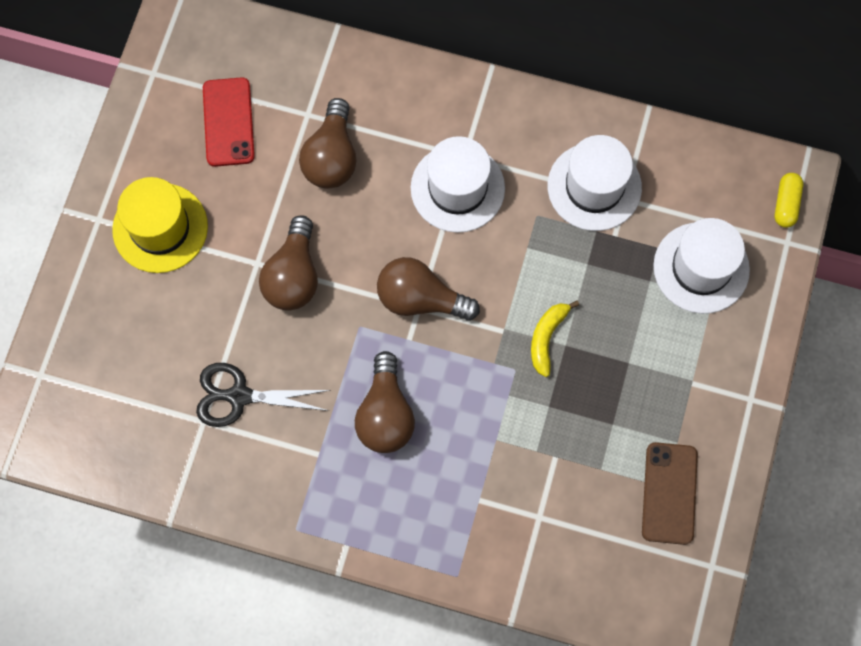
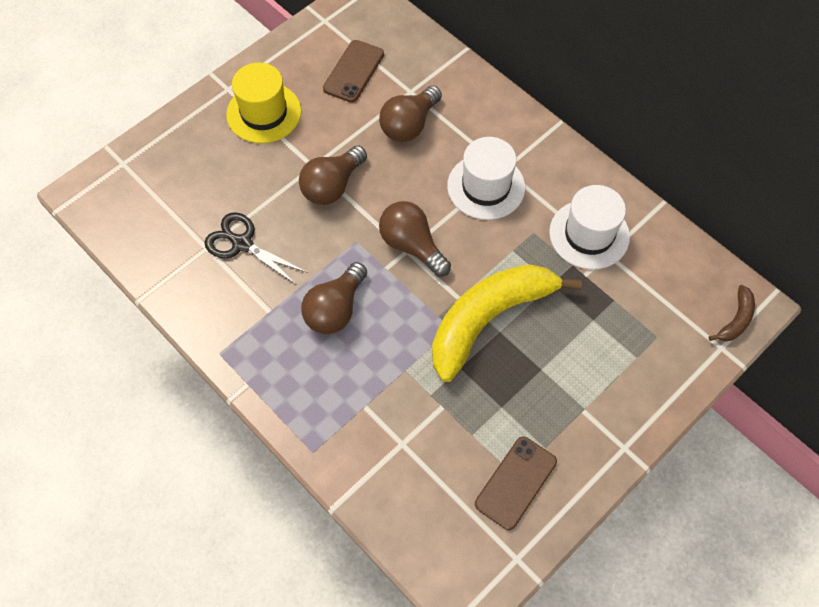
camera: 30 degrees right, 10 degrees down
red phone [203,77,255,167] -> brown phone [323,40,384,103]
yellow banana [531,300,579,377] -> yellow banana [432,264,582,382], size x2.39
white hat [653,218,750,314] -> none
yellow capsule [775,173,803,228] -> brown banana [708,285,755,341]

